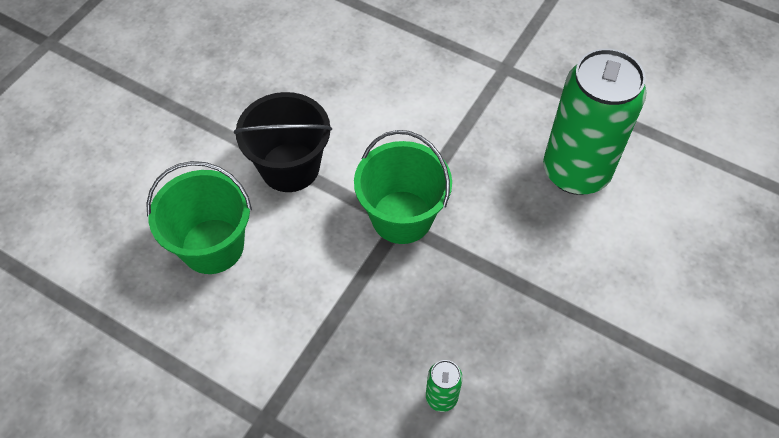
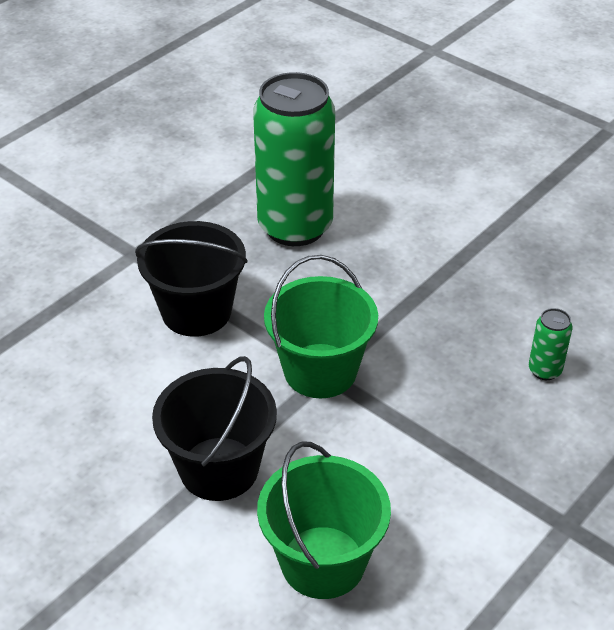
camera: 80 degrees left, 15 degrees down
none -> black bucket [135,221,248,337]

